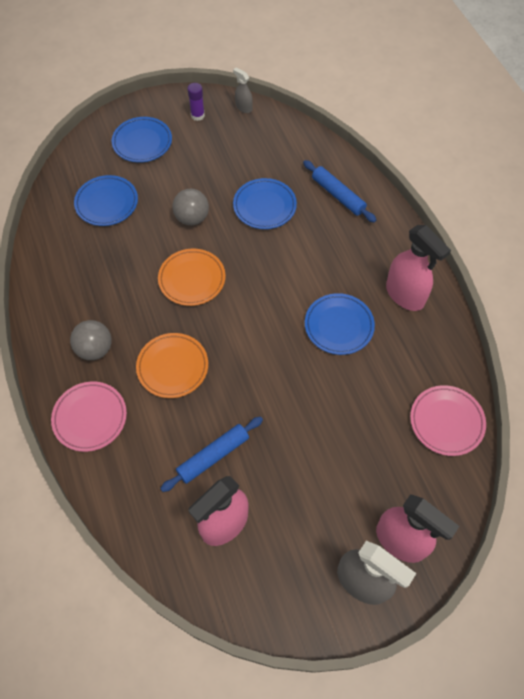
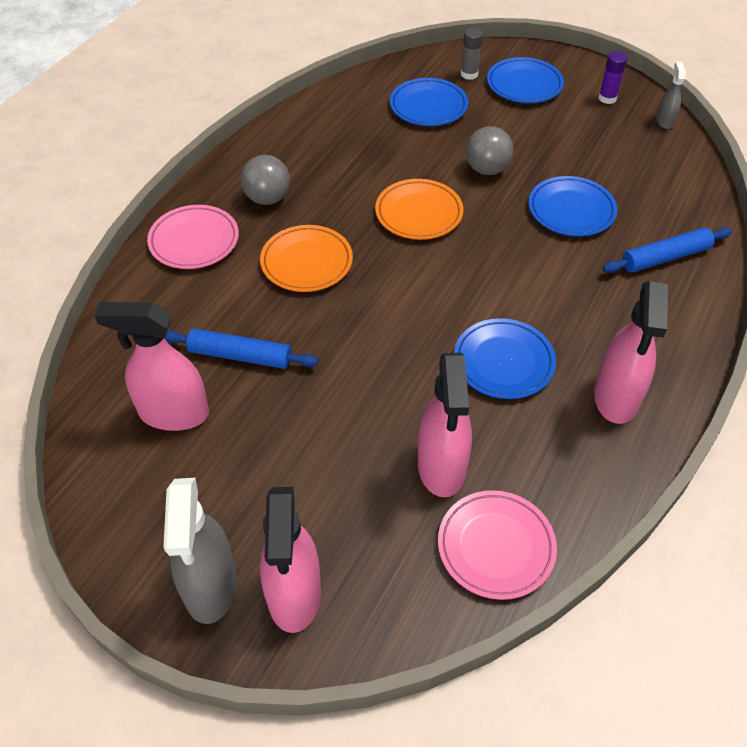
camera: 50 degrees right, 10 degrees down
blue rolling pin [303,160,376,223] -> blue rolling pin turned 60 degrees clockwise [603,227,732,273]
none -> pink spray bottle [418,353,472,497]
none -> grey glue stick [461,28,483,80]

